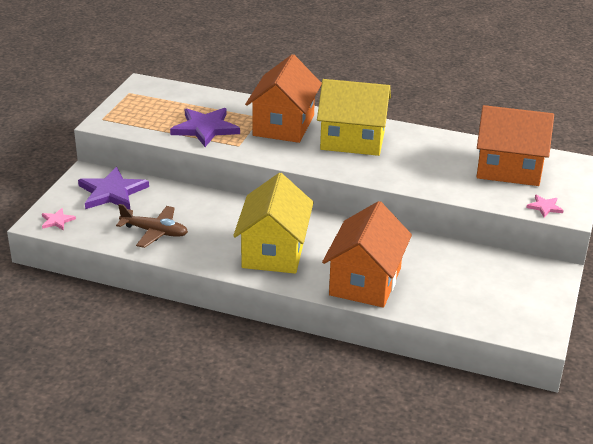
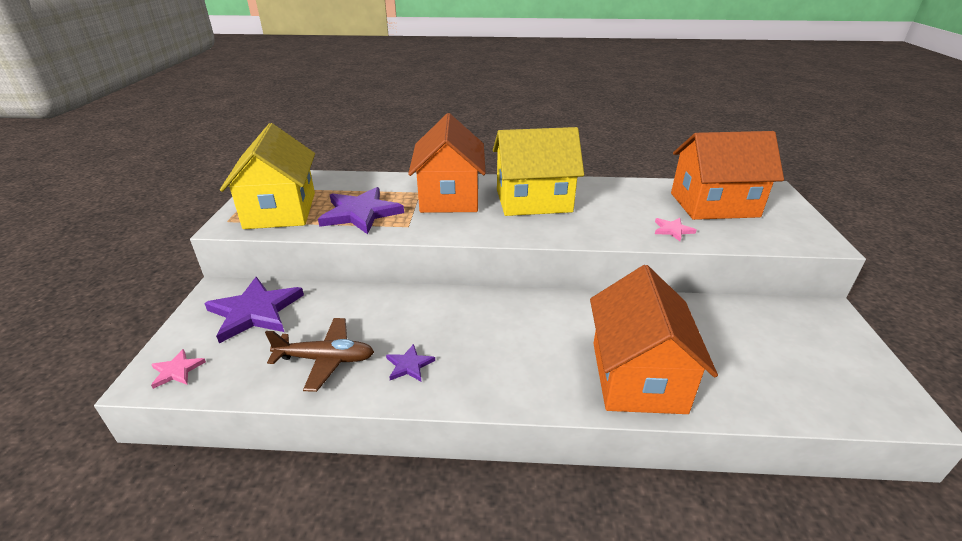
camera: 15 degrees left, 0 degrees up
yellow house [233,173,314,274] -> yellow house moved to [220,123,315,229]
pink star [527,195,564,217] -> pink star moved to [655,218,697,241]
none -> purple star [386,344,435,381]

